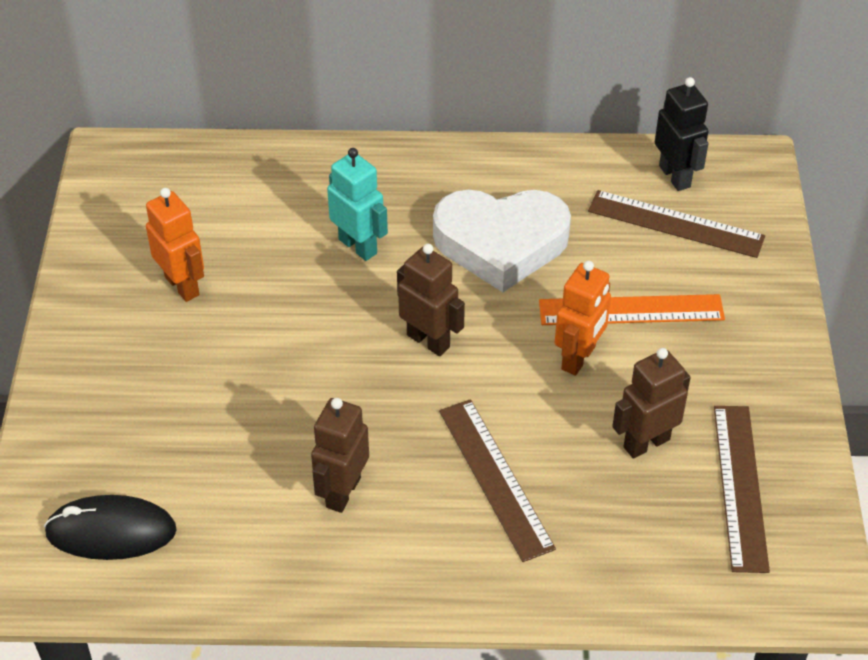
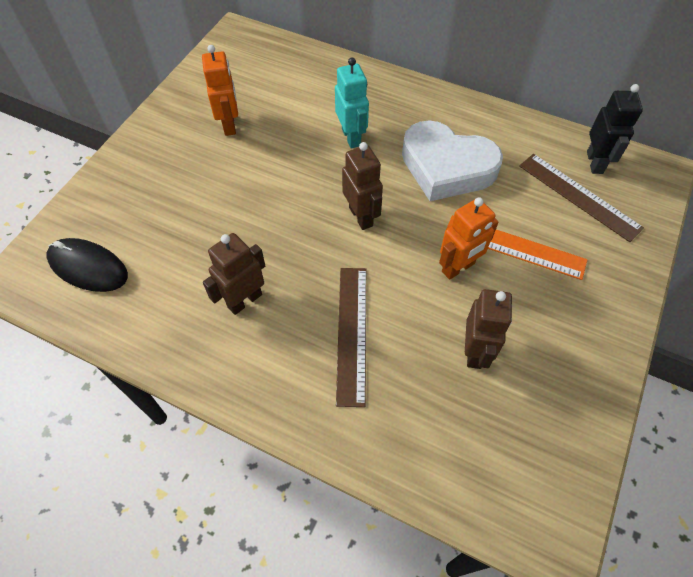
camera: 25 degrees right, 10 degrees up
brown robot [612,348,691,459] -> brown robot turned 105 degrees clockwise [465,289,512,369]
brown ruler [714,406,770,573] -> none

